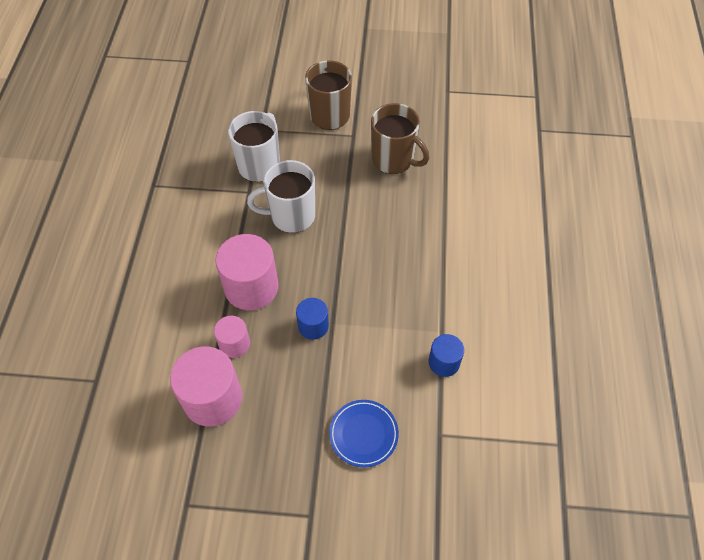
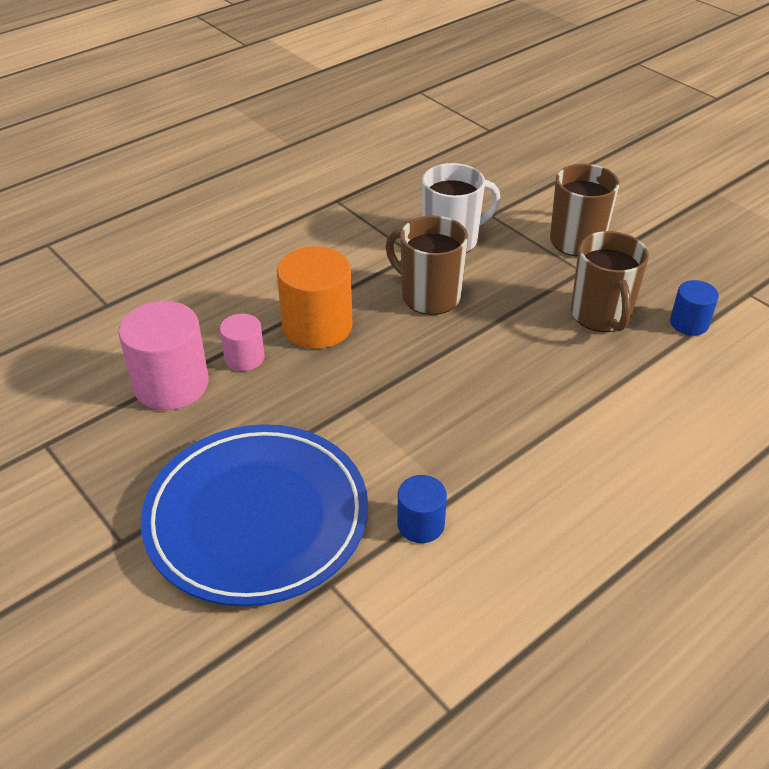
camera: 45 degrees right, 15 degrees down
pink cylinder [215,234,279,310] -> orange cylinder [277,246,353,349]
white mug [247,160,315,233] -> brown mug [386,216,468,315]
blue cylinder [296,298,329,340] -> blue cylinder moved to [670,280,719,336]
blue plate [329,400,399,467] -> blue plate [141,424,368,607], size x2.28

